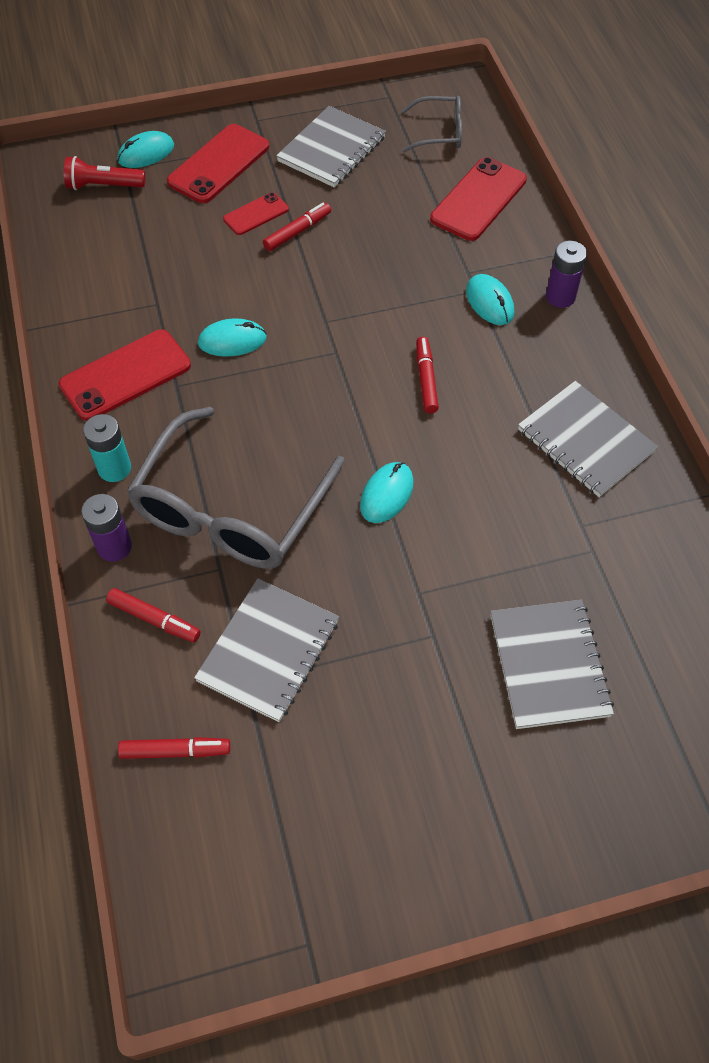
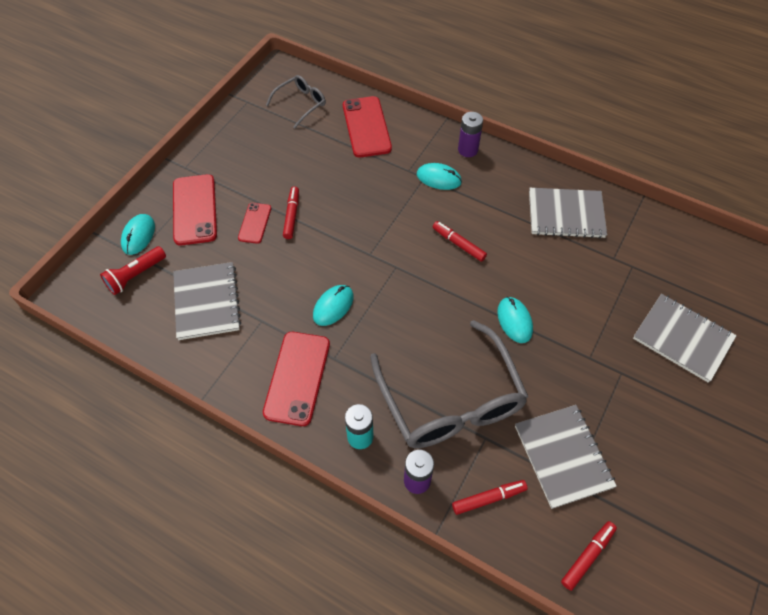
camera: 45 degrees left, 0 degrees up
grey notebook [276,106,386,187] -> grey notebook moved to [173,262,241,340]

